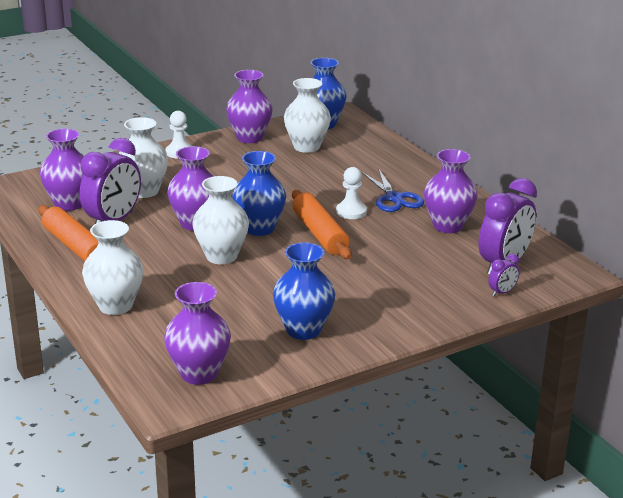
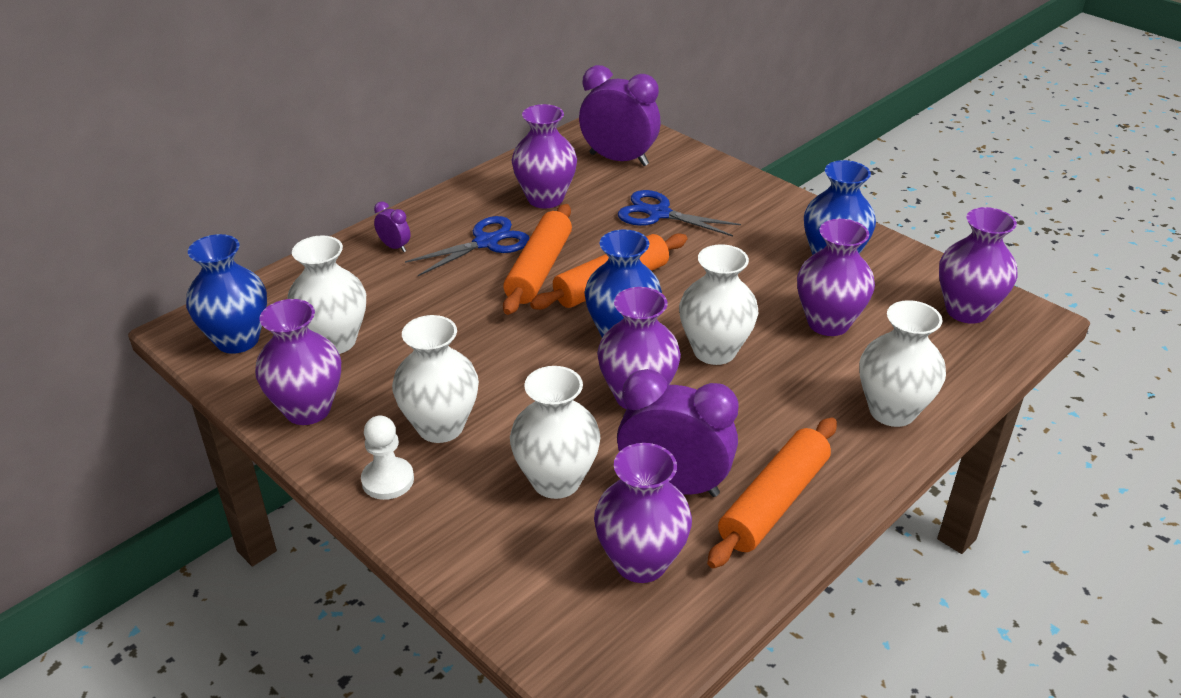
camera: 105 degrees left, 10 degrees up
white pawn [336,167,367,219] -> orange rolling pin [503,204,572,315]
purple clock [488,254,520,296] -> purple clock moved to [374,201,411,252]
none -> white vase [392,315,479,443]
none -> blue scissors [618,190,741,236]
none -> purple vase [797,219,875,336]

